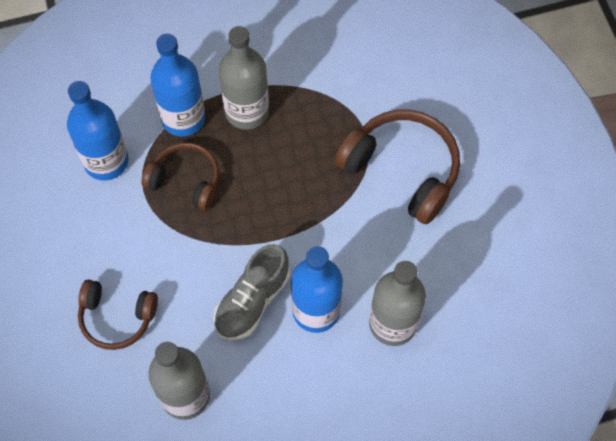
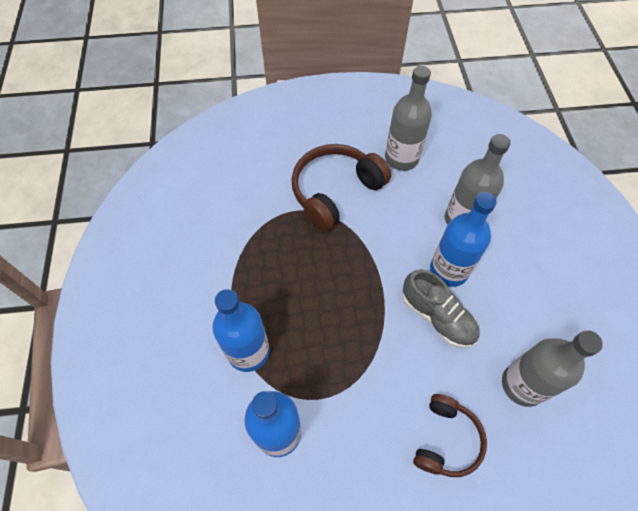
camera: 80 degrees left, 5 degrees down
brown headphones [141,143,219,211] -> none
grey bottle [219,26,269,130] -> grey bottle moved to [385,66,432,171]

